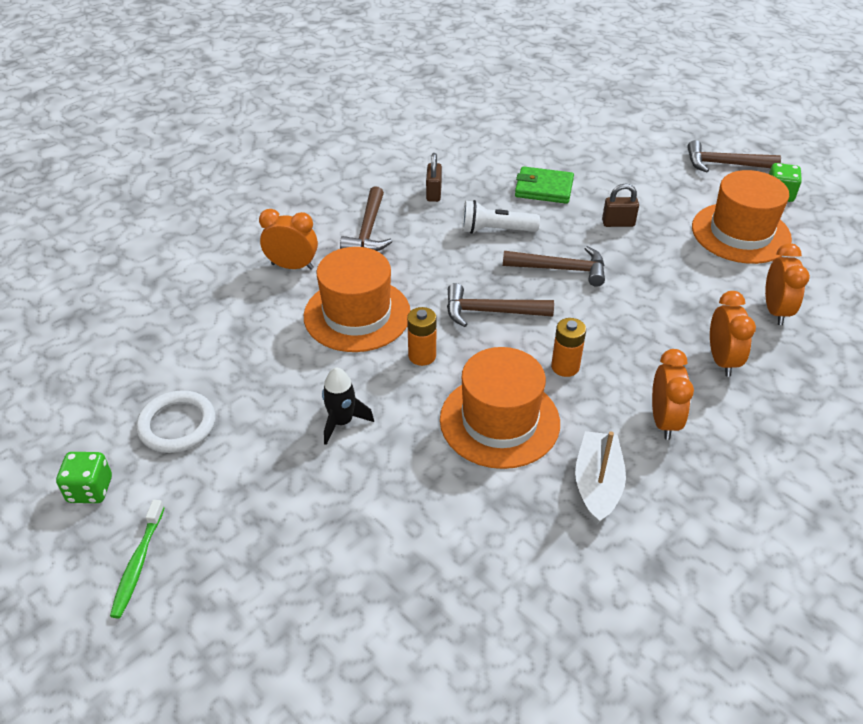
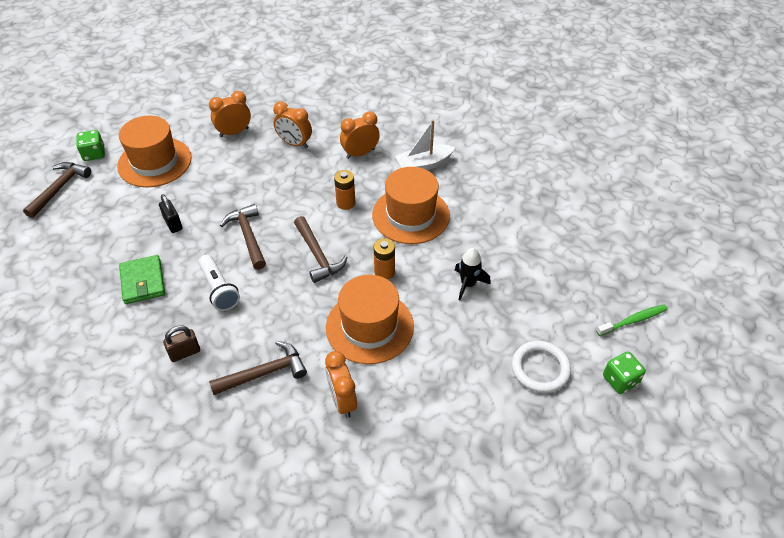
camera: 120 degrees left, 5 degrees up
brown padlock [602,184,639,227] -> black padlock [159,194,182,233]
brown hammer [687,140,781,172] -> brown hammer turned 135 degrees counterclockwise [23,162,91,218]
orange clock [710,291,756,377] -> orange clock turned 120 degrees counterclockwise [273,102,312,148]

